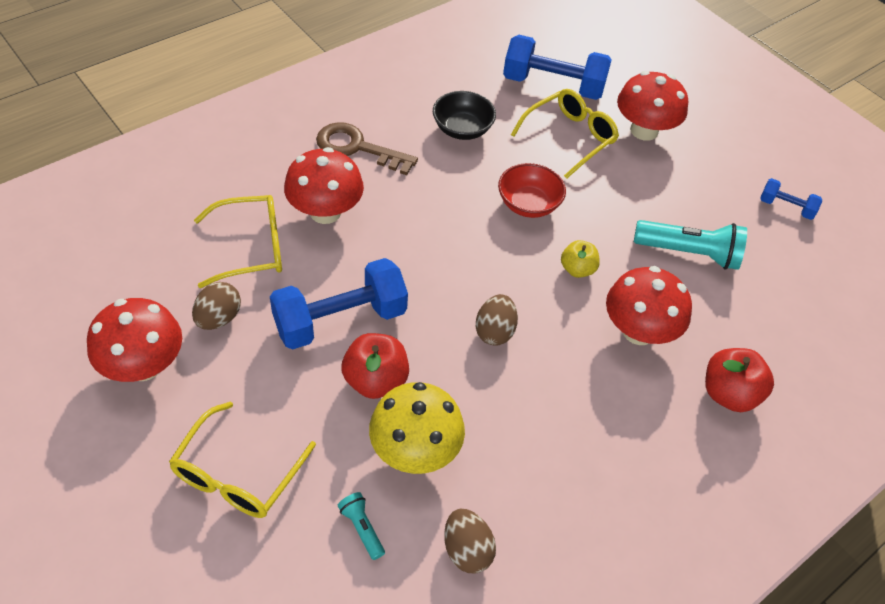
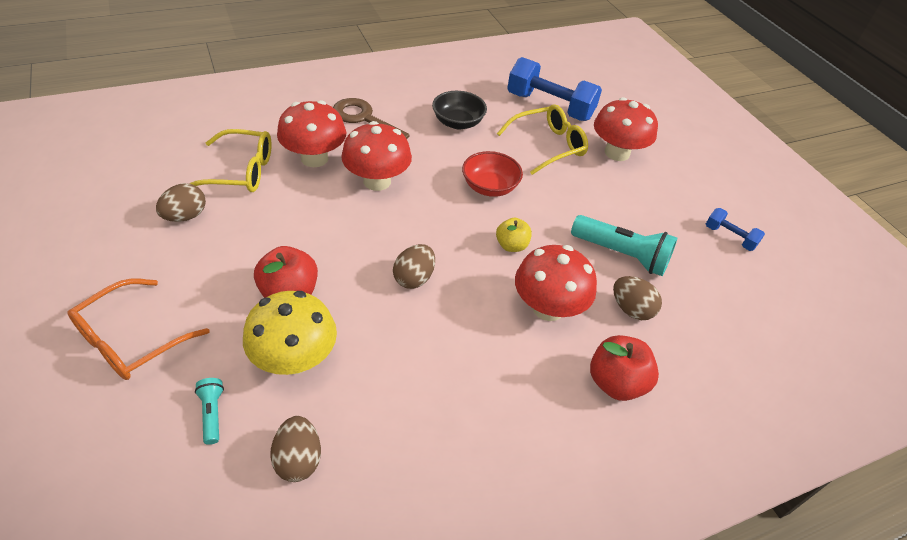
camera: 15 degrees right, 5 degrees down
red mushroom [87,298,182,382] -> red mushroom moved to [341,121,412,191]
yellow glasses [169,402,316,518] -> orange glasses [67,278,210,380]
blue dumbbell [270,258,408,350] -> none
none -> brown egg [613,276,662,320]

